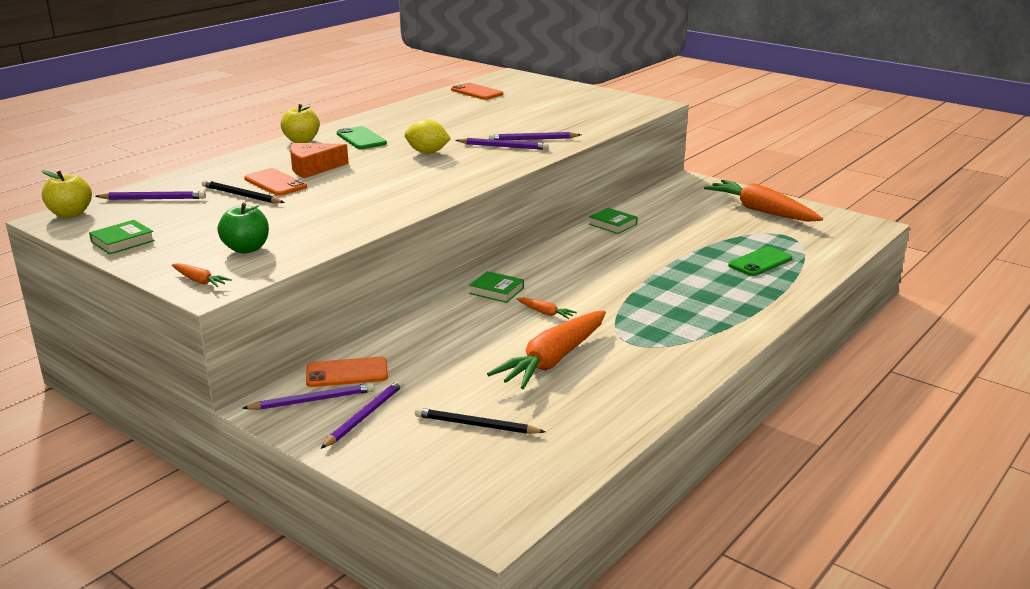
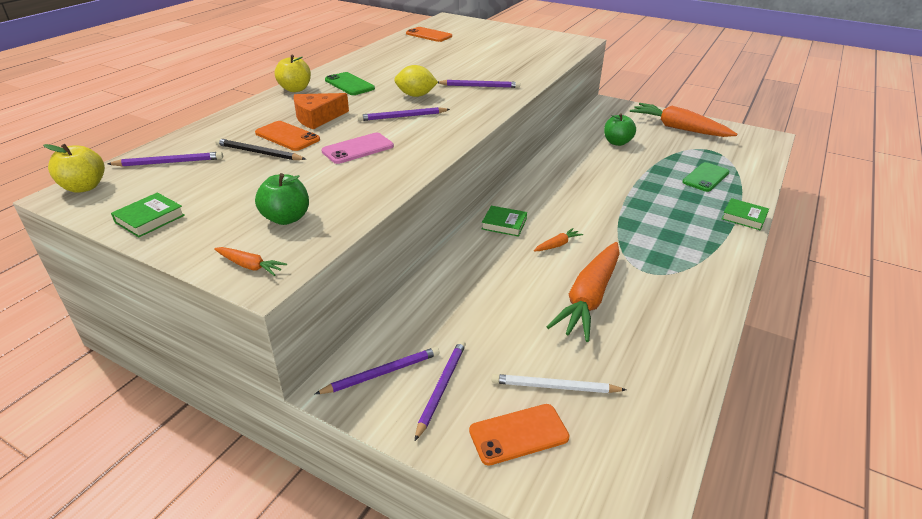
camera: 10 degrees left, 10 degrees up
orange phone [306,357,388,387] -> orange phone moved to [469,404,570,466]
black pencil [415,408,545,434] -> white pencil [492,374,626,393]
purple pencil [489,132,581,140] -> purple pencil moved to [357,107,450,121]
orange carrot [517,297,577,319] -> orange carrot turned 60 degrees counterclockwise [534,228,583,251]
green book [589,208,638,234] -> green book moved to [722,198,769,230]
none -> pink phone [322,133,394,164]
none -> green apple [604,114,636,146]

